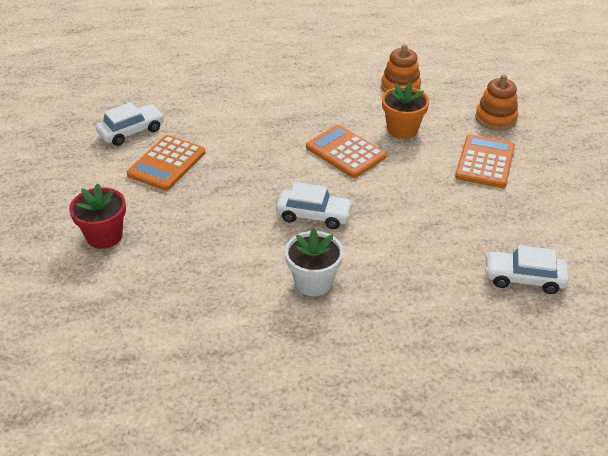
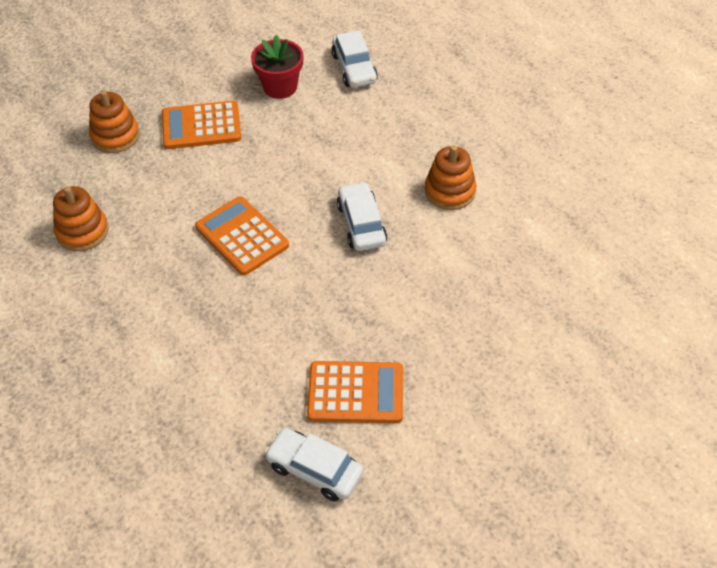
camera: 115 degrees left, 10 degrees up
red flower pot [69,183,126,249] -> red flower pot moved to [251,35,303,99]
white flower pot [285,228,343,296] -> orange stacking toy [425,145,476,210]
orange calculator [306,125,387,178] -> orange calculator turned 120 degrees clockwise [195,196,289,276]
orange flower pot [382,82,429,139] -> none

